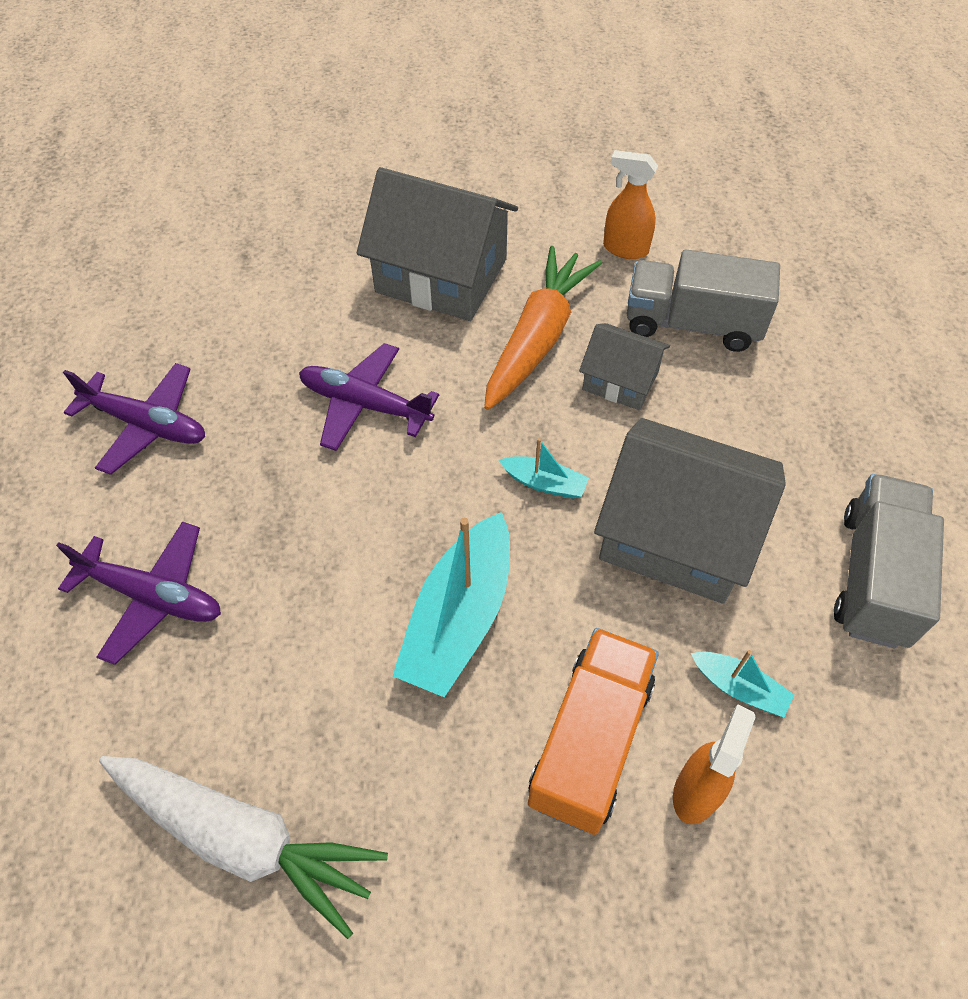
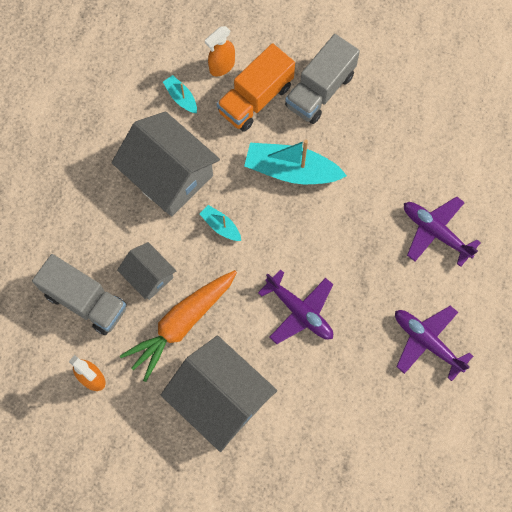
camera: 160 degrees left, 15 degrees up
white carrot [99,756,388,939] -> none
turquoise boat [393,512,510,697] -> turquoise boat turned 120 degrees counterclockwise [244,140,347,184]
grey truck [834,474,944,648] -> grey truck moved to [285,34,360,124]

